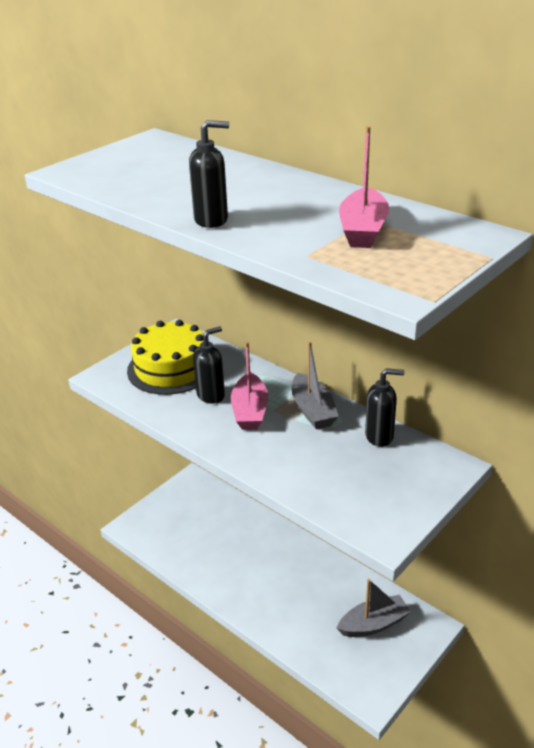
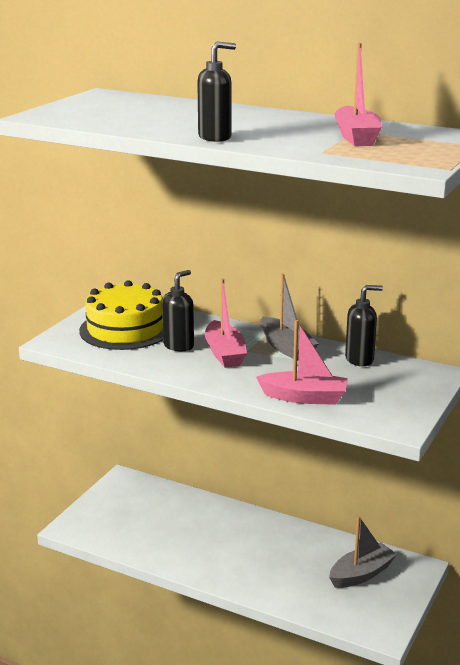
camera: 15 degrees left, 10 degrees down
none -> pink boat [256,320,348,405]

